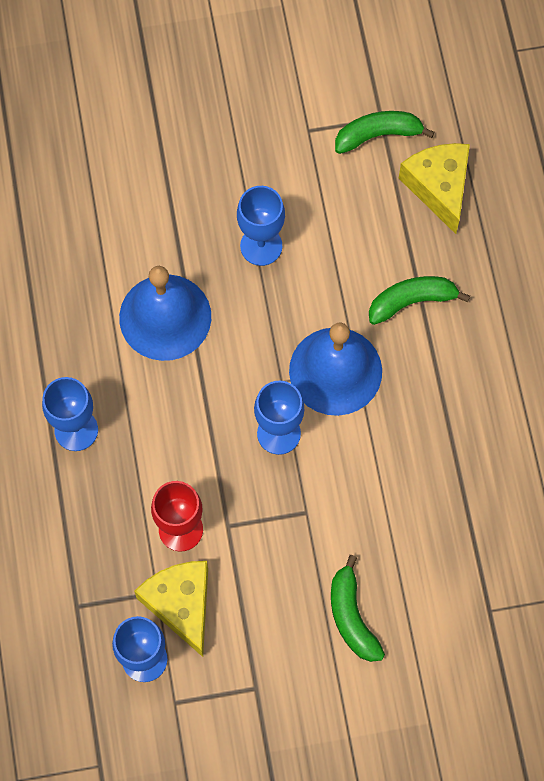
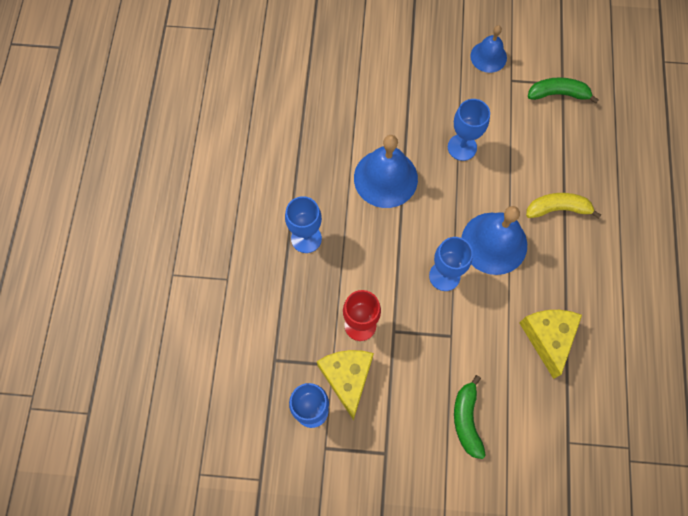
camera: 15 degrees right, 0 degrees up
green banana [369,276,470,325] -> yellow banana [526,193,601,219]
yellow cheese [399,143,470,234] -> yellow cheese moved to [520,310,582,379]
none -> blue bell [470,25,507,73]

